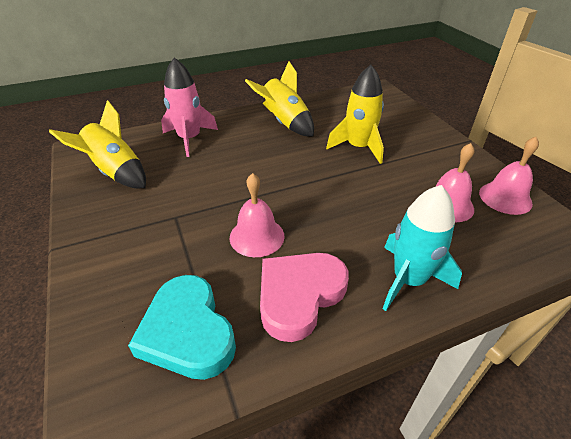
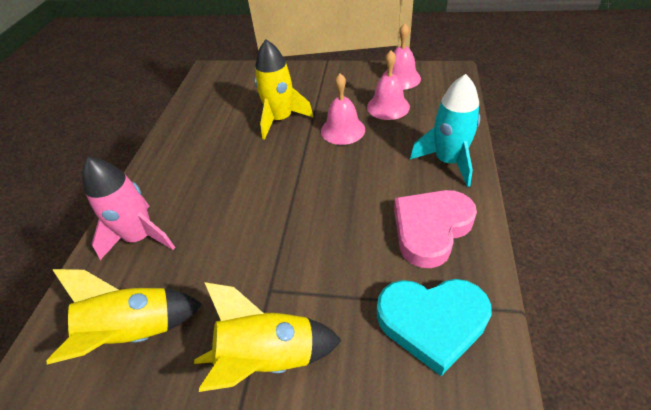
camera: 55 degrees left, 5 degrees up
pink bell [230,173,285,257] -> pink bell moved to [321,73,365,145]
yellow rocket [245,61,314,137] -> yellow rocket moved to [194,282,342,392]
pink heart [260,253,349,342] -> pink heart turned 60 degrees clockwise [394,190,477,268]

